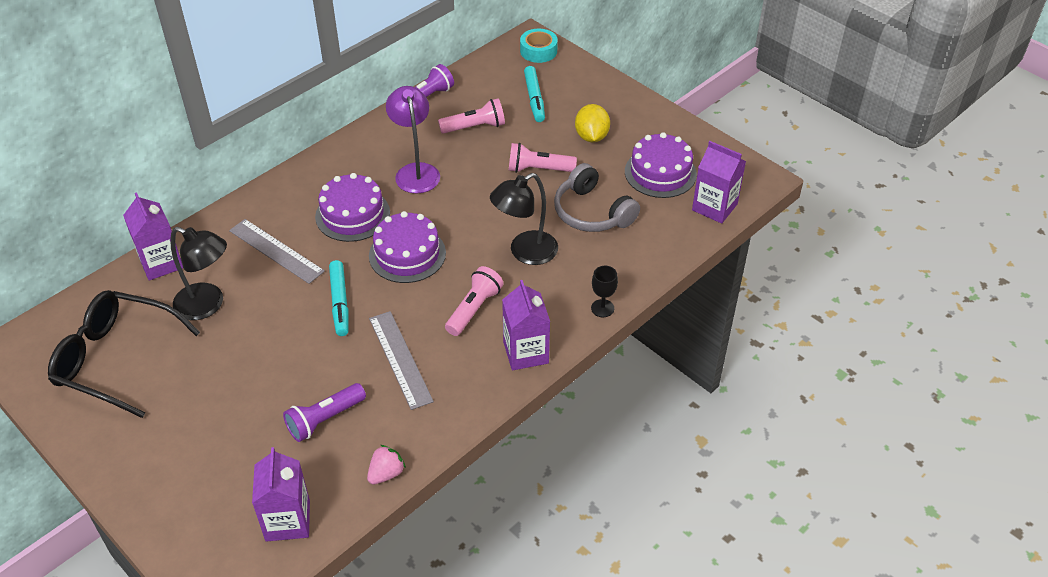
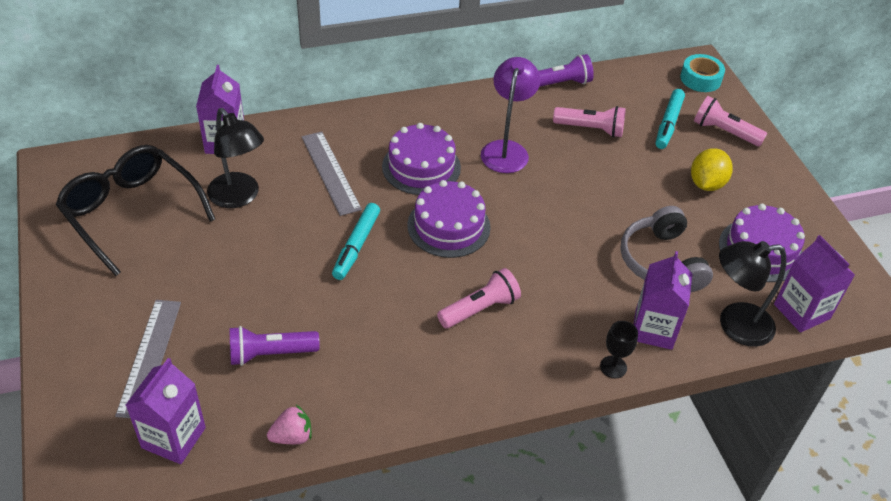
camera: 25 degrees right, 0 degrees up
grey ruler [369,311,434,410] -> grey ruler moved to [115,300,181,418]
black lamp [490,173,558,265] -> black lamp moved to [719,241,786,347]
purple carton [502,280,550,370] -> purple carton moved to [633,251,692,350]
pink flashlight [509,143,577,173] -> pink flashlight moved to [694,96,767,146]

